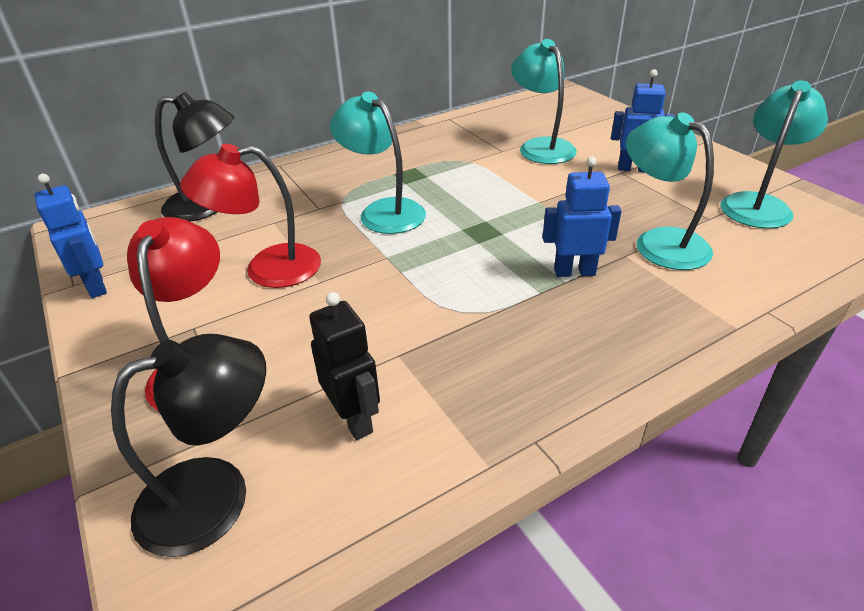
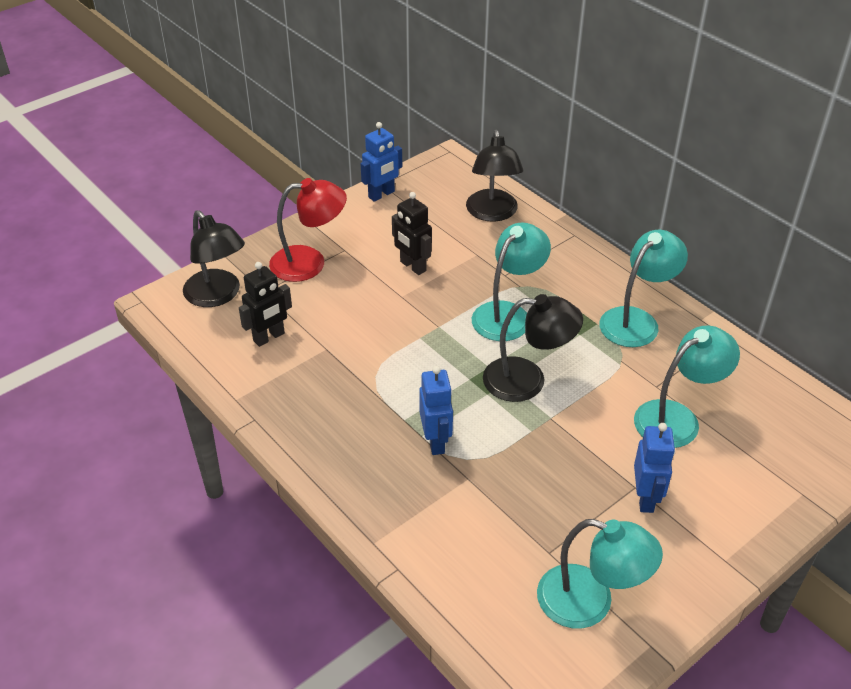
camera: 80 degrees right, 5 degrees up
red lamp [180,144,321,288] -> black robot [392,192,432,275]
turquoise lamp [626,112,714,270] -> turquoise lamp moved to [600,230,688,347]
none -> black lamp [483,294,583,402]

